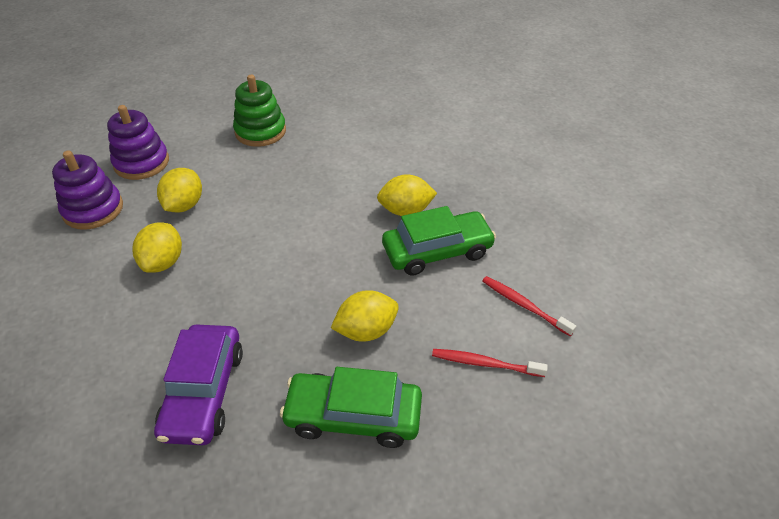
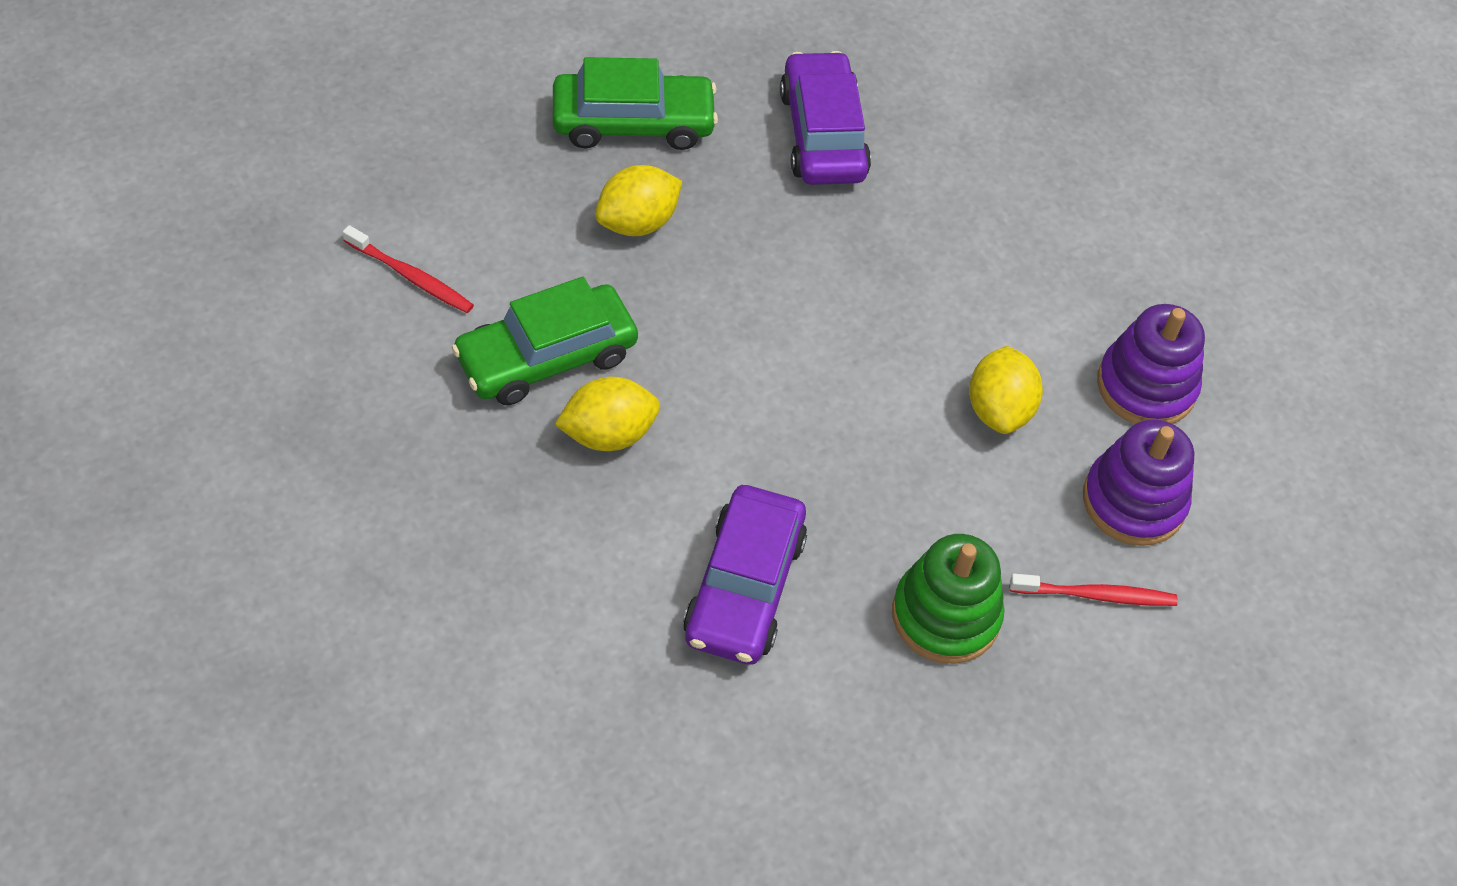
camera: 165 degrees right, 10 degrees up
yellow lemon [132,222,182,273] -> none
red toothbrush [432,349,548,377] -> red toothbrush moved to [1010,574,1178,606]
none -> purple car [683,485,807,665]

